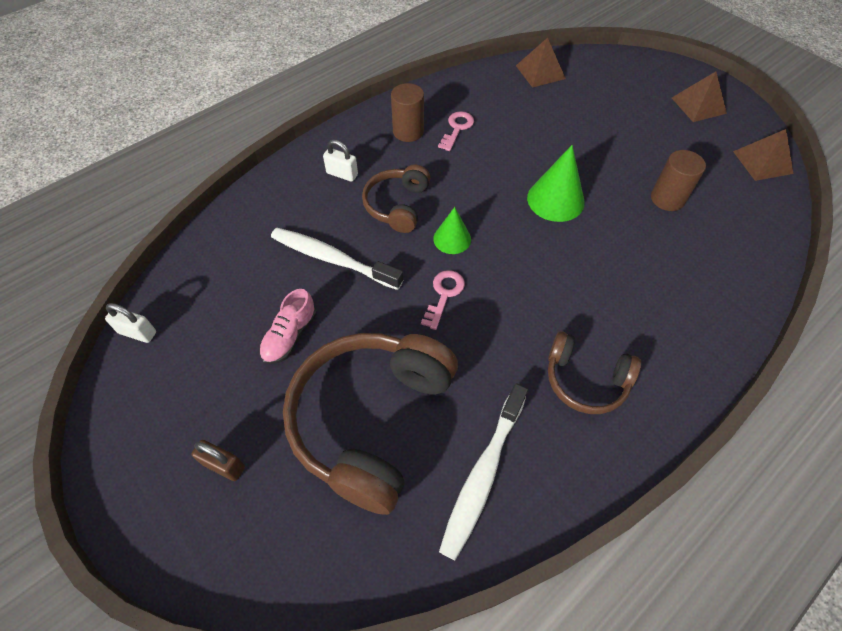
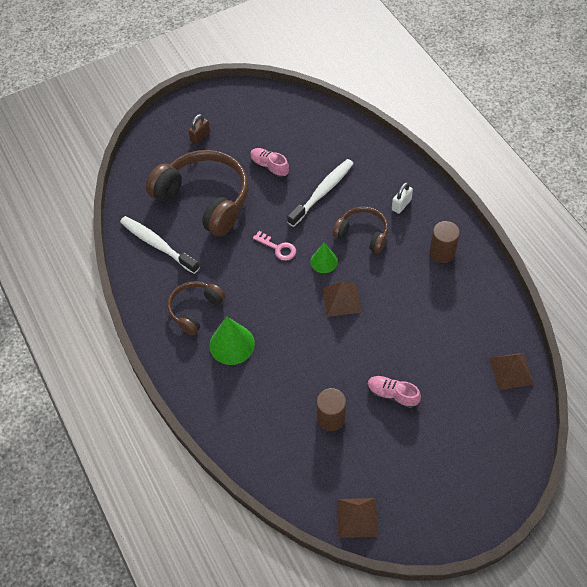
camera: 105 degrees right, 0 degrees up
white padlock [105,303,156,343] -> none
pink key [438,111,474,151] -> none
green cone [527,145,585,222] -> green cone moved to [209,317,255,365]
brown pyramid [672,72,727,122] -> brown pyramid moved to [322,282,361,317]
none -> pink shoe [367,376,421,409]

